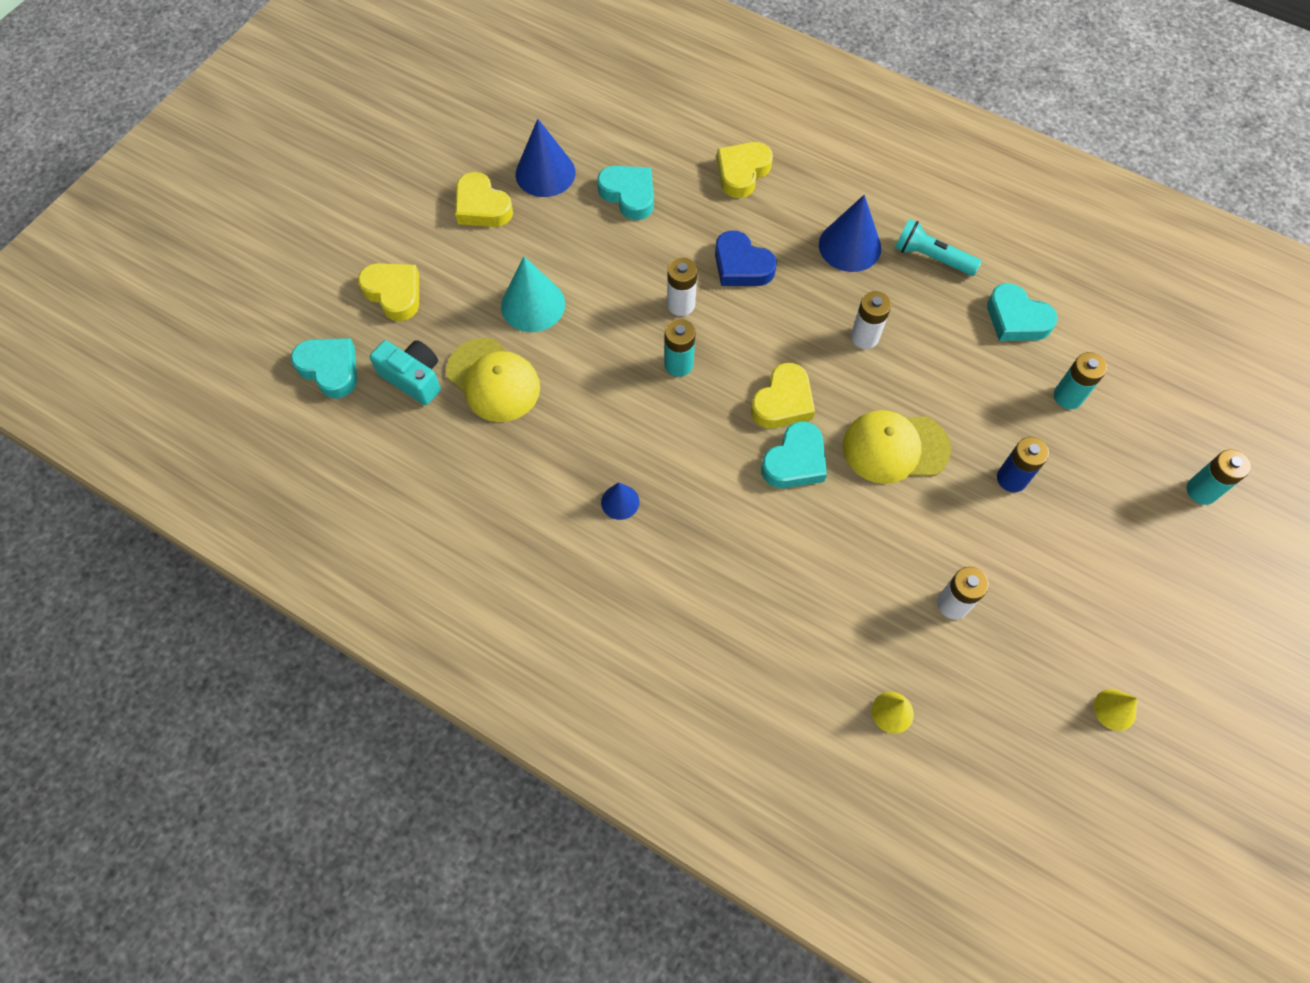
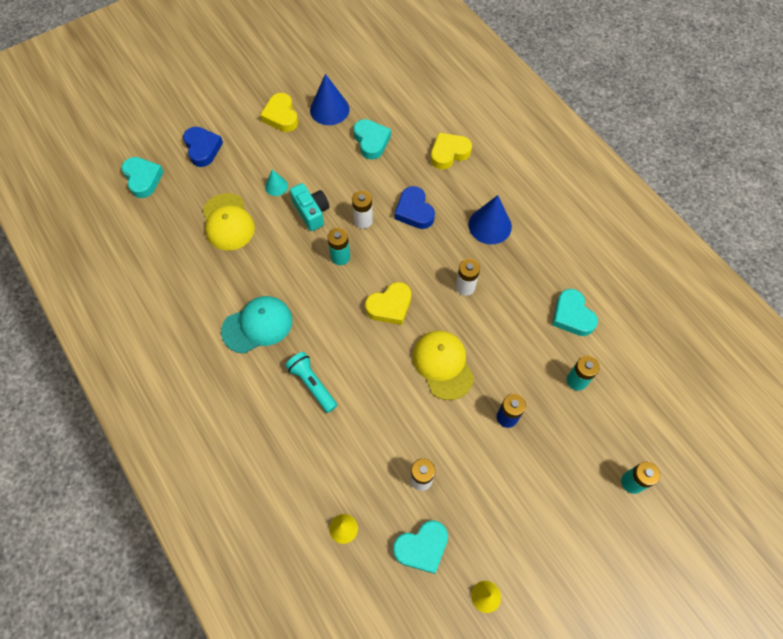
camera: 25 degrees right, 0 degrees up
yellow heart [358,263,419,321] -> blue heart [183,127,223,167]
turquoise camera [370,340,441,405] -> turquoise camera moved to [290,183,329,231]
turquoise cone [501,256,565,332] -> turquoise cone [265,170,288,196], size x0.55
blue cone [601,482,639,520] -> turquoise cap [221,296,292,354]
turquoise heart [761,421,827,488] -> turquoise heart moved to [393,520,448,574]
yellow cap [843,410,951,484] -> yellow cap turned 45 degrees clockwise [413,331,474,400]
turquoise flashlight [895,219,982,276] -> turquoise flashlight moved to [285,352,337,413]

